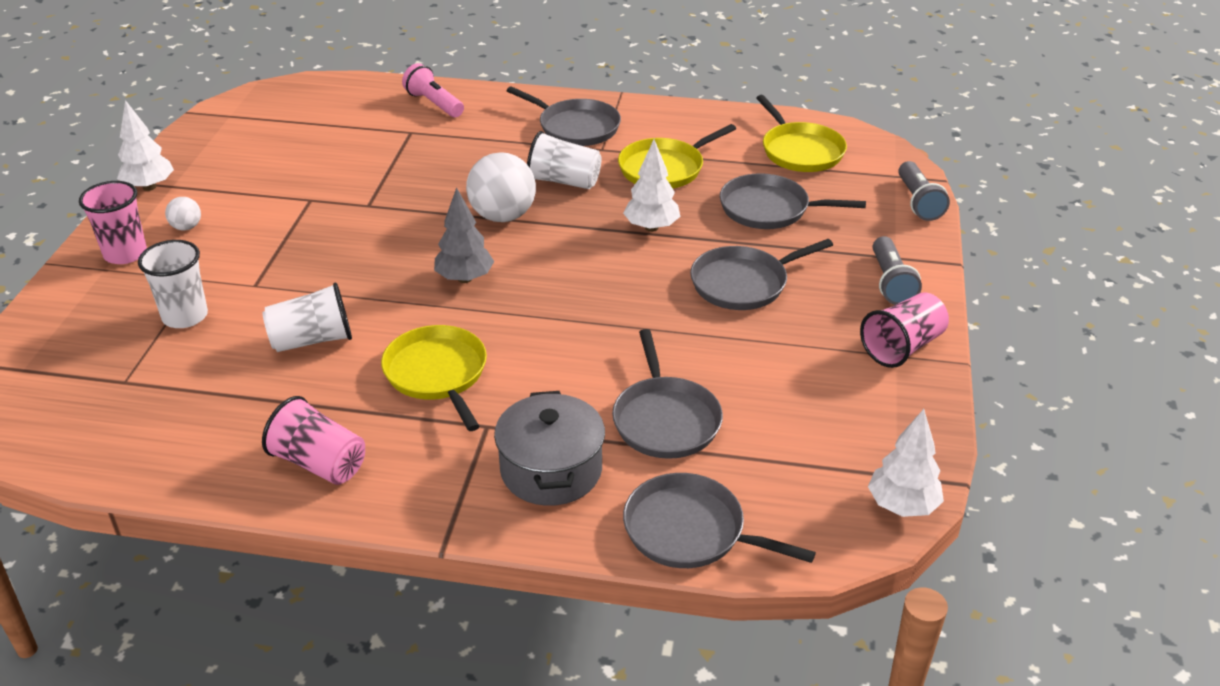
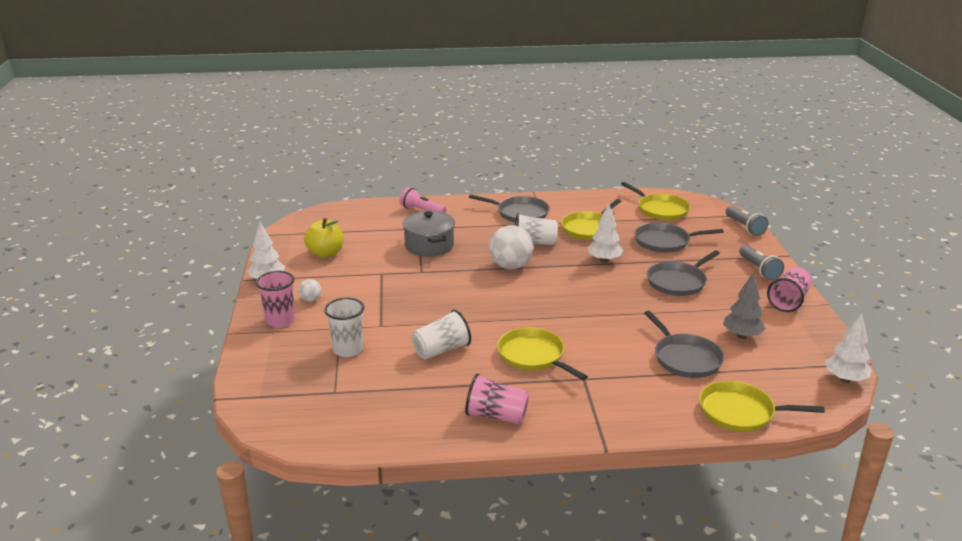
camera: 15 degrees left, 10 degrees down
grey tree [434,187,494,283] -> grey tree moved to [723,273,765,339]
grey pot [494,391,605,506] -> grey pot moved to [403,211,455,257]
grey pan [623,473,816,568] -> yellow pan [699,381,825,432]
none -> yellow apple [304,218,343,258]

